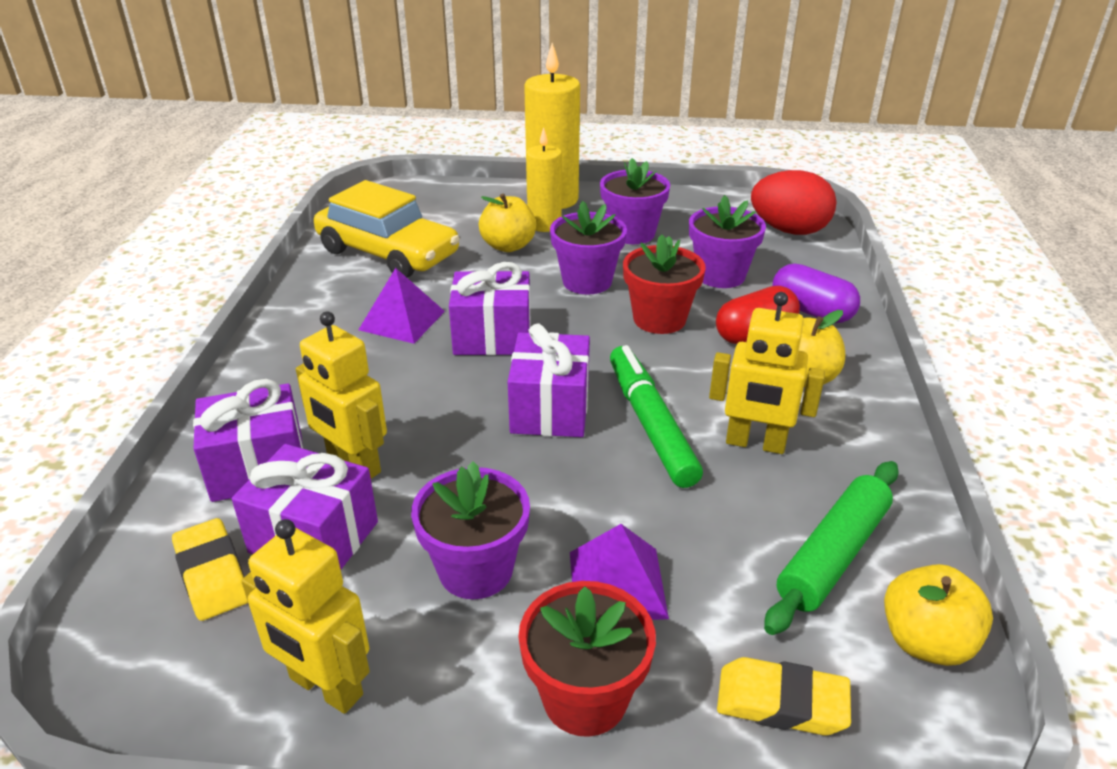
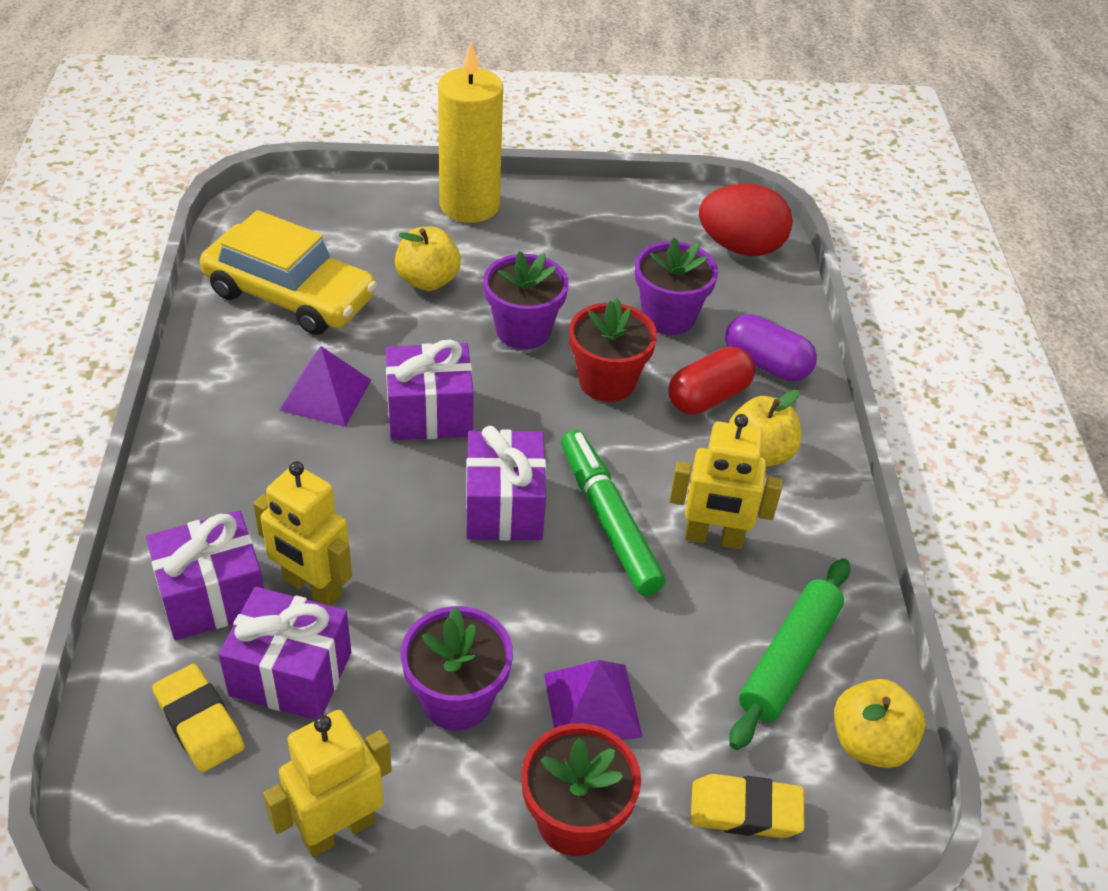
camera: 10 degrees left, 10 degrees up
yellow robot [241,519,370,714] -> yellow robot turned 120 degrees clockwise [263,710,392,857]
yellow candle [526,127,562,232] -> none
purple flower pot [600,158,670,244] -> none

